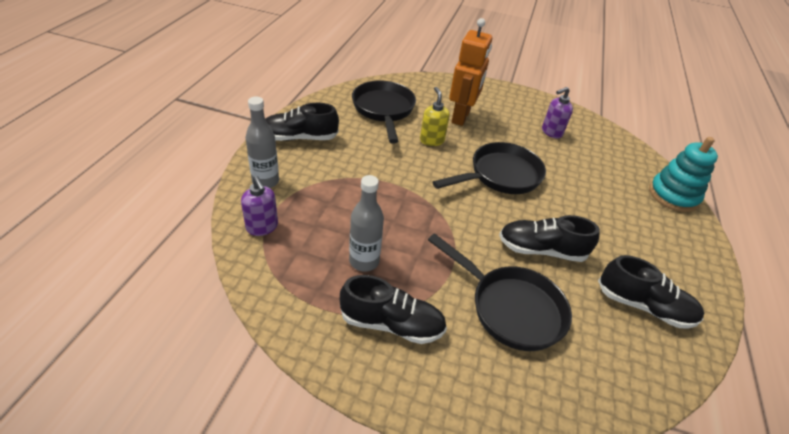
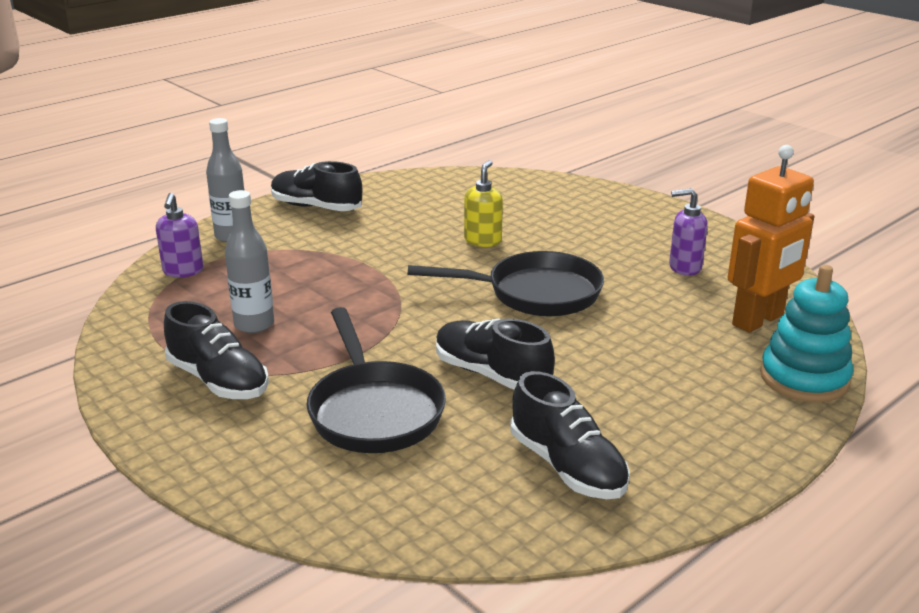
camera: 35 degrees right, 15 degrees down
black pan [352,81,416,143] -> none
orange robot [449,18,492,126] -> orange robot moved to [728,145,814,333]

